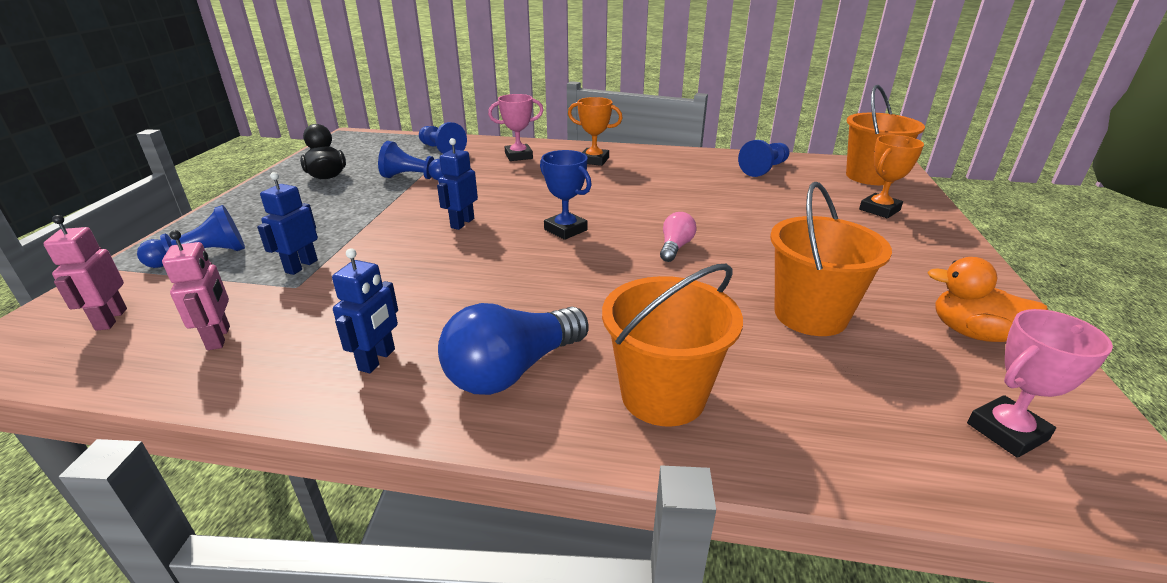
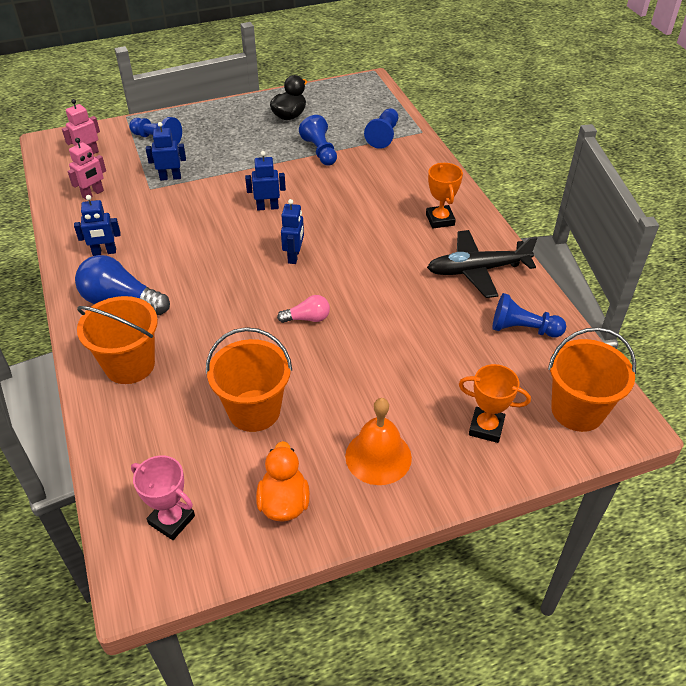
camera: 60 degrees right, 15 degrees up
pink trophy [488,94,543,161] -> none
blue trophy [540,150,592,240] -> blue robot [281,199,304,264]
none -> orange bell [345,398,412,485]
none -> black plane [427,230,537,298]

